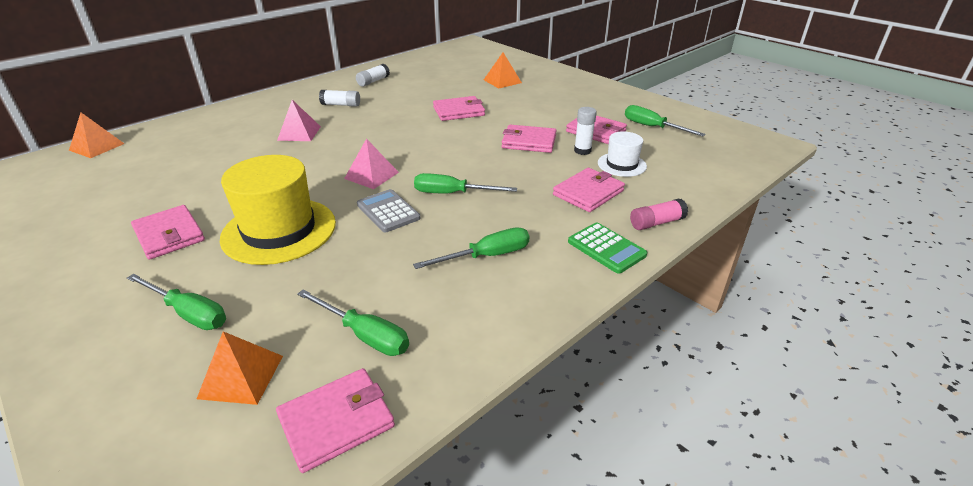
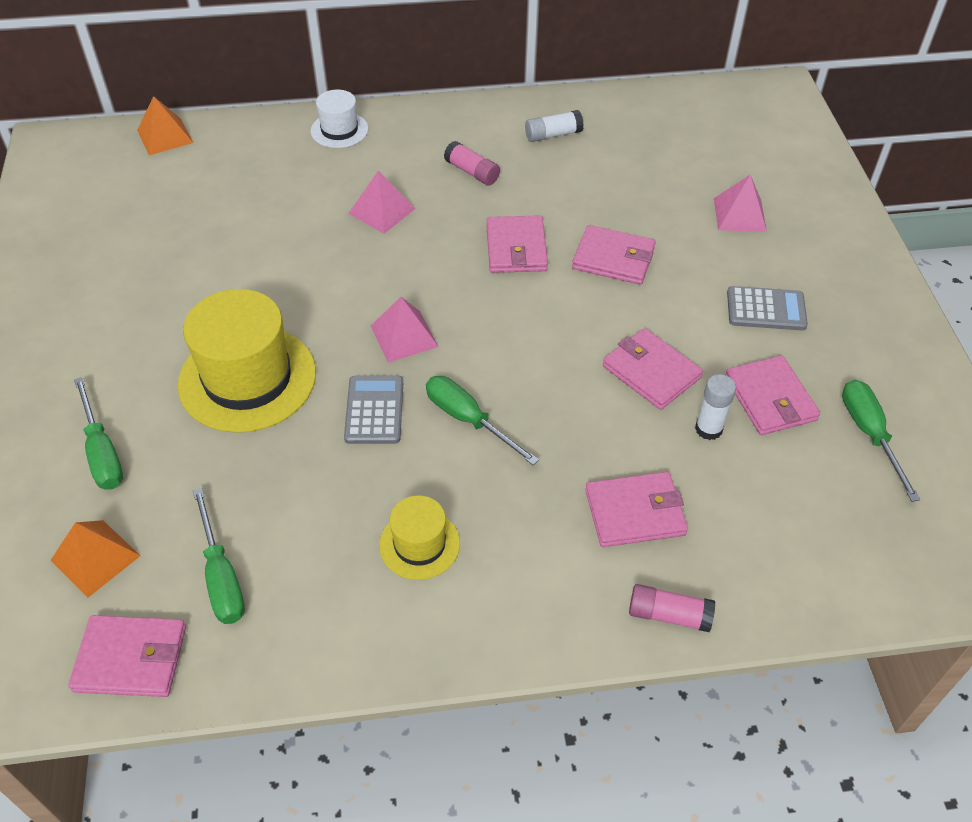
camera: 35 degrees right, 15 degrees up
pink wallet [131,205,205,260] -> pink wallet moved to [486,215,548,273]
white glue stick [319,90,360,107] -> pink glue stick [444,141,500,186]
green screwdriver [413,227,530,269] -> yellow hat [379,496,460,580]
orange pyramid [484,52,522,89] -> pink pyramid [714,175,767,232]
green calculator [568,223,647,274] -> none
white hat [598,131,647,177] -> white hat moved to [311,89,368,148]
none -> grey calculator [727,286,808,330]

